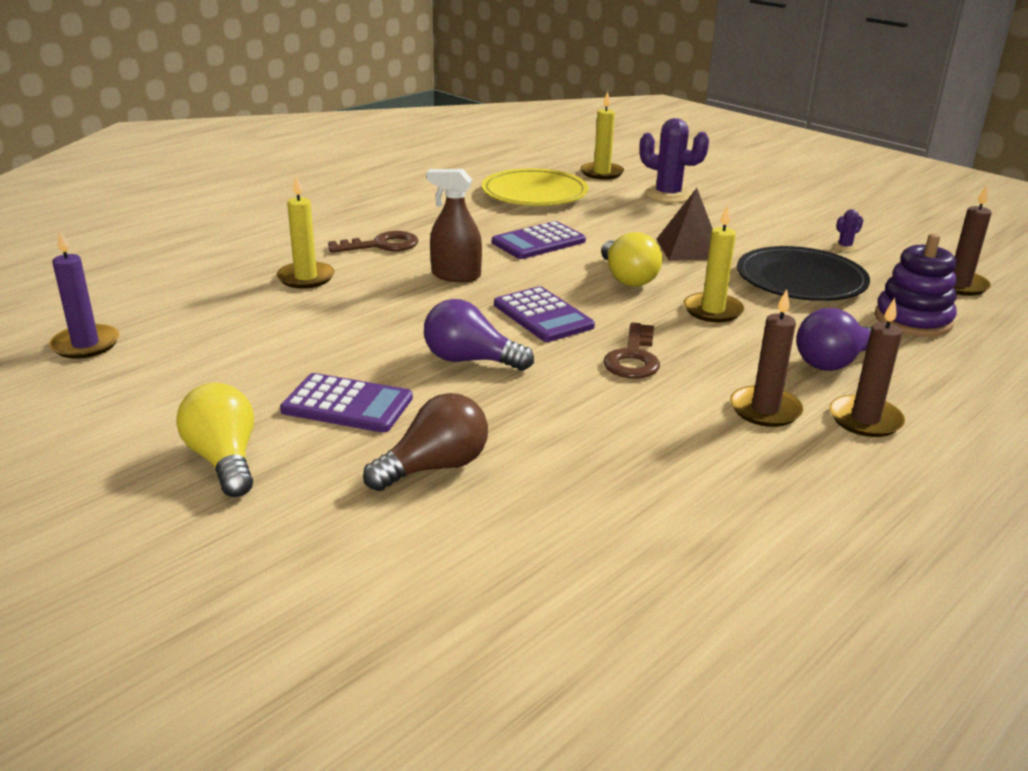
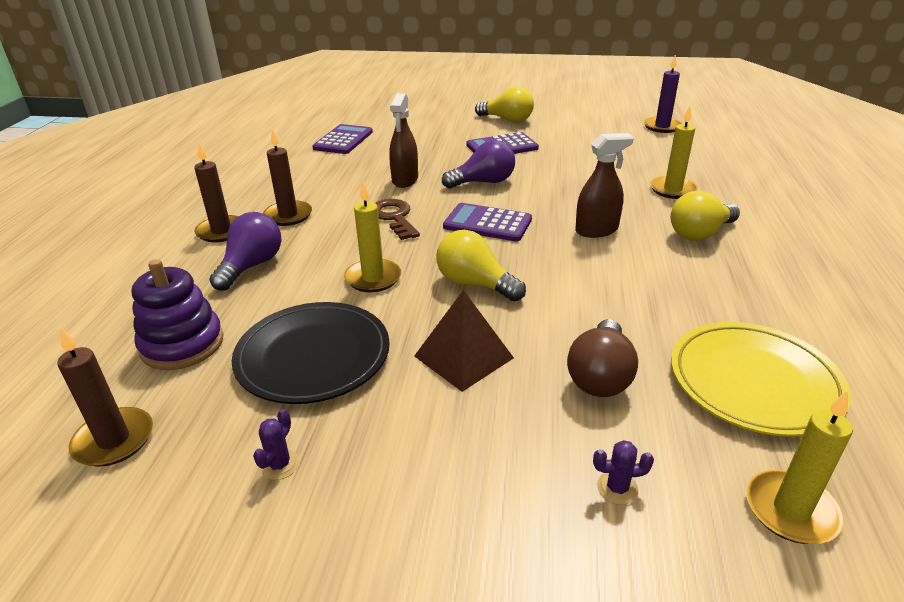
camera: 145 degrees right, 5 degrees up
brown key [328,231,418,253] -> yellow light bulb [671,191,740,241]
brown light bulb [363,393,488,491] -> brown light bulb moved to [567,319,638,397]
purple calculator [492,221,586,259] -> purple calculator moved to [312,124,373,154]
purple cactus [639,118,709,203] -> purple cactus [593,440,654,505], size x0.46
none -> brown spray bottle [389,93,418,188]

